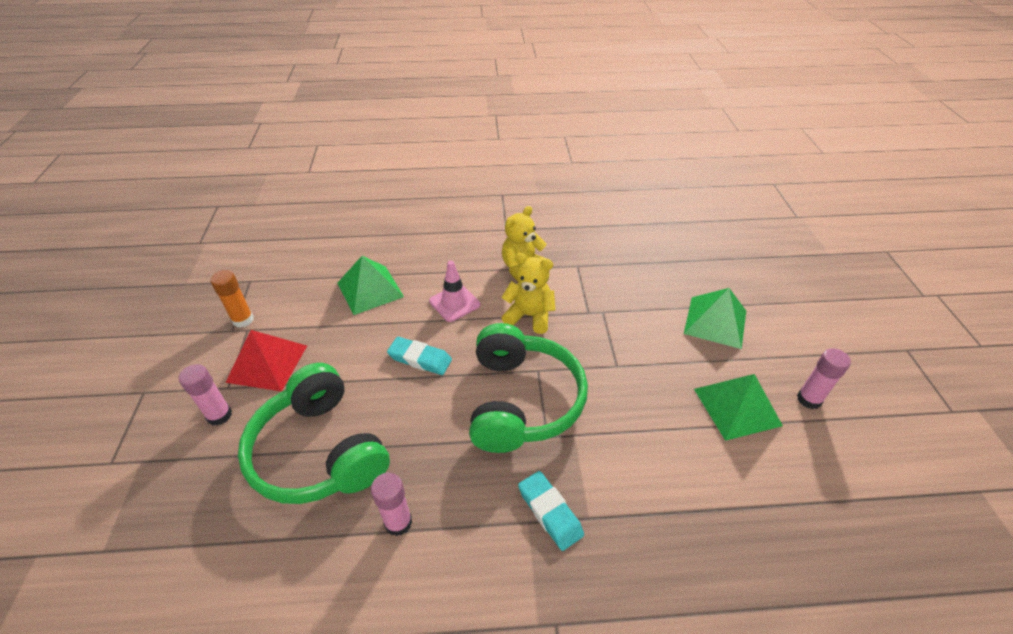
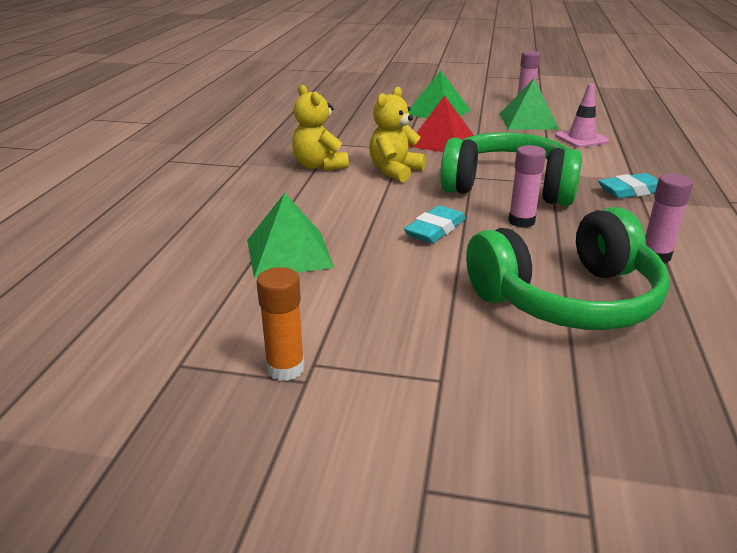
camera: 75 degrees left, 15 degrees down
pink glue stick [179,364,232,426] -> pink glue stick moved to [508,145,546,228]
red pyramid [225,330,307,391] -> red pyramid moved to [408,95,474,152]
pink traffic cone [429,261,480,322] -> pink traffic cone moved to [555,84,609,148]

